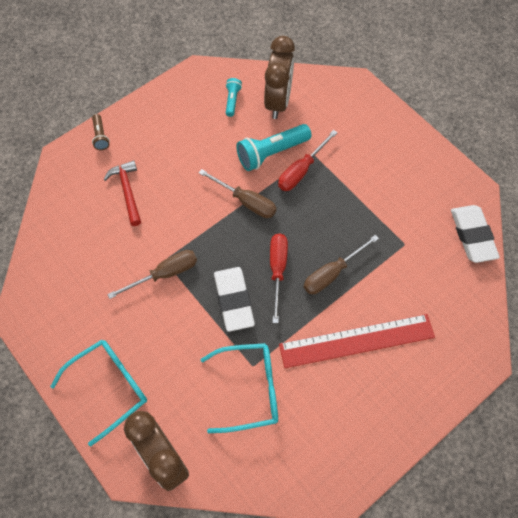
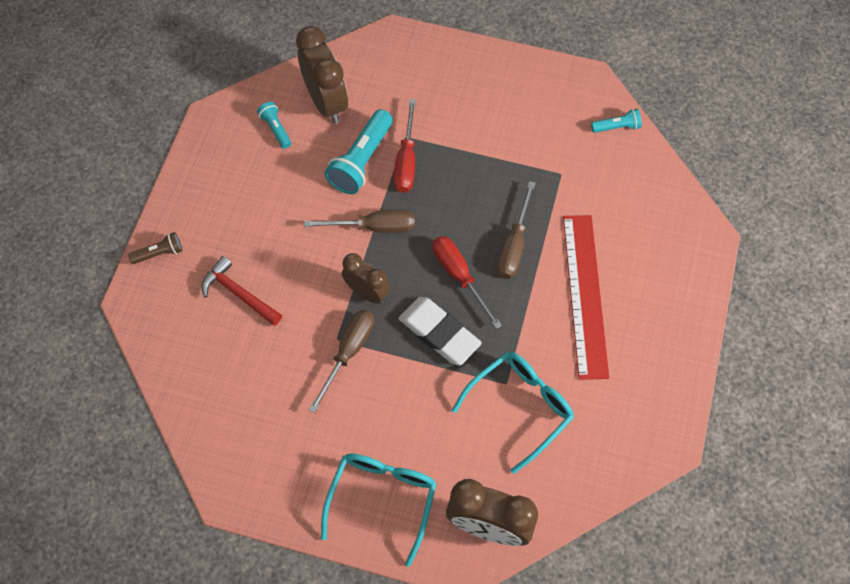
camera: 35 degrees left, 0 degrees up
brown flashlight [92,114,110,150] -> brown flashlight turned 60 degrees counterclockwise [128,232,182,264]
red ruler [279,314,435,368] -> red ruler turned 45 degrees counterclockwise [563,215,609,380]
white eraser [451,205,500,263] -> turquoise flashlight [591,109,642,133]
none -> brown clock [342,253,390,304]

